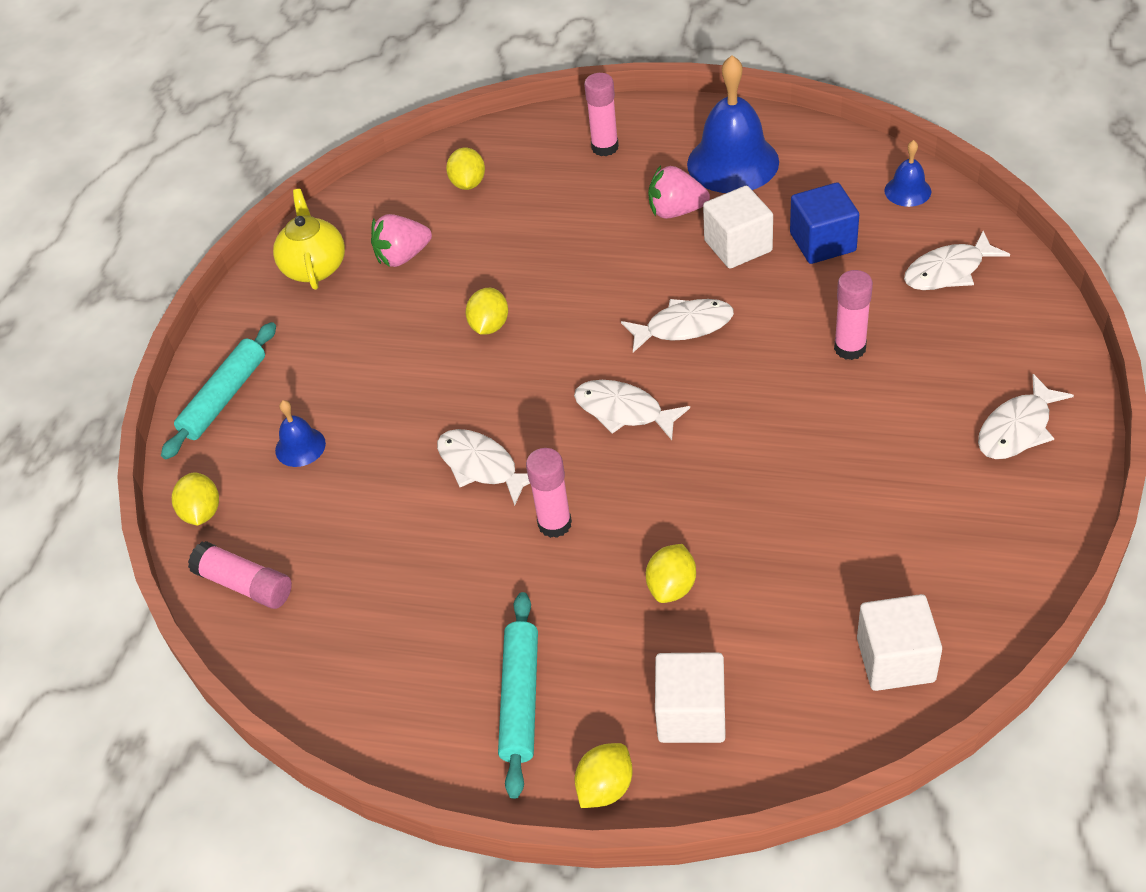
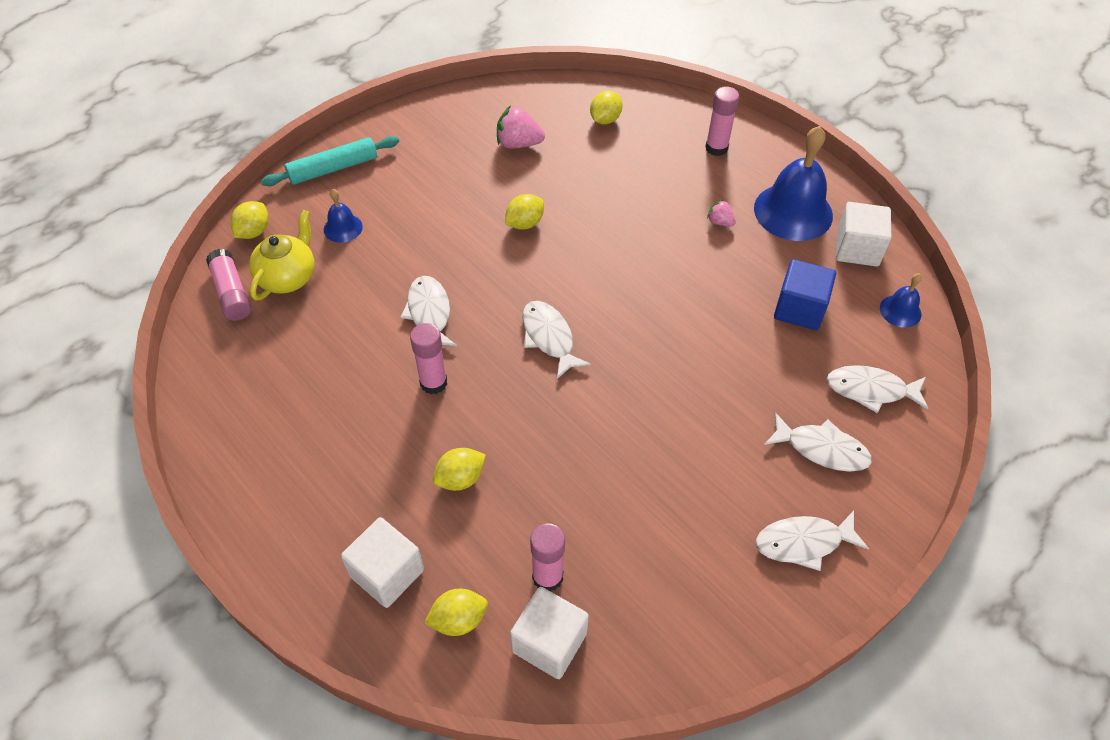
camera: 30 degrees right, 5 degrees up
yellow teapot [273,189,345,290] -> yellow teapot moved to [249,210,314,300]
turquoise rolling pin [498,592,538,799] -> none
yellow lemon [575,743,633,808] -> yellow lemon moved to [424,589,488,636]
white fish [621,299,734,353] -> white fish moved to [764,413,872,472]
pink strawberry [648,166,710,219] -> pink strawberry [707,200,736,227], size x0.56
white cube [703,186,773,269] -> white cube moved to [836,202,891,267]
pink glue stick [834,270,873,360] -> pink glue stick moved to [530,523,565,592]

